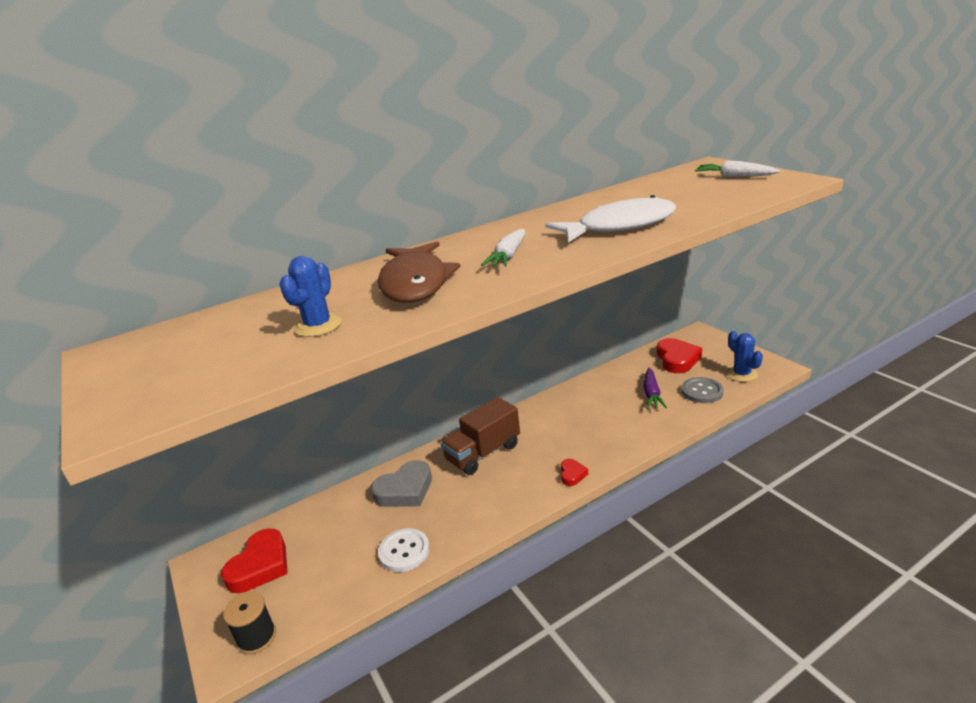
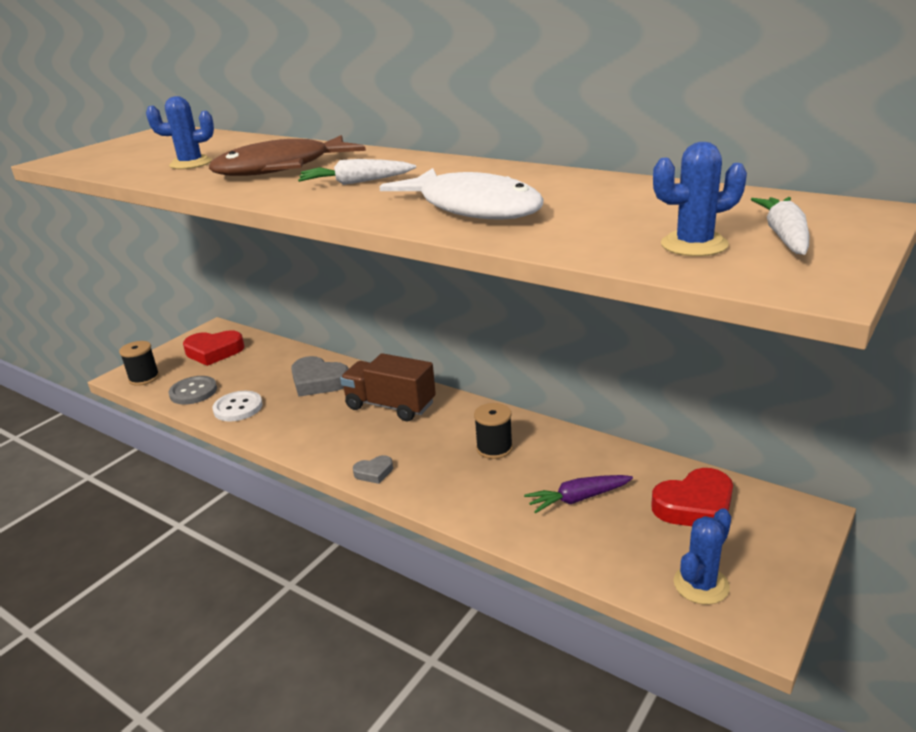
camera: 65 degrees right, 0 degrees up
red heart [561,459,588,486] -> grey heart [353,455,393,484]
grey button [682,377,724,403] -> grey button moved to [168,376,217,405]
none -> black spool [474,403,513,459]
none -> blue cactus [653,142,747,256]

